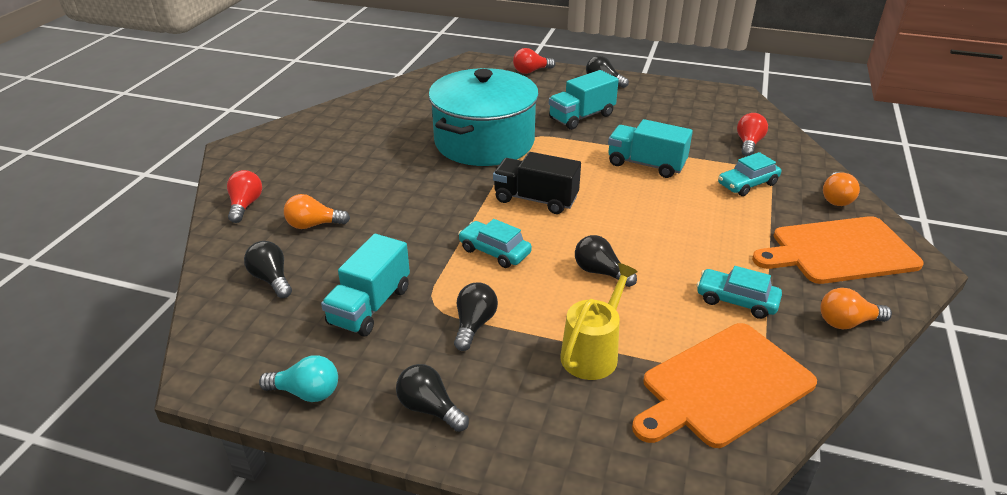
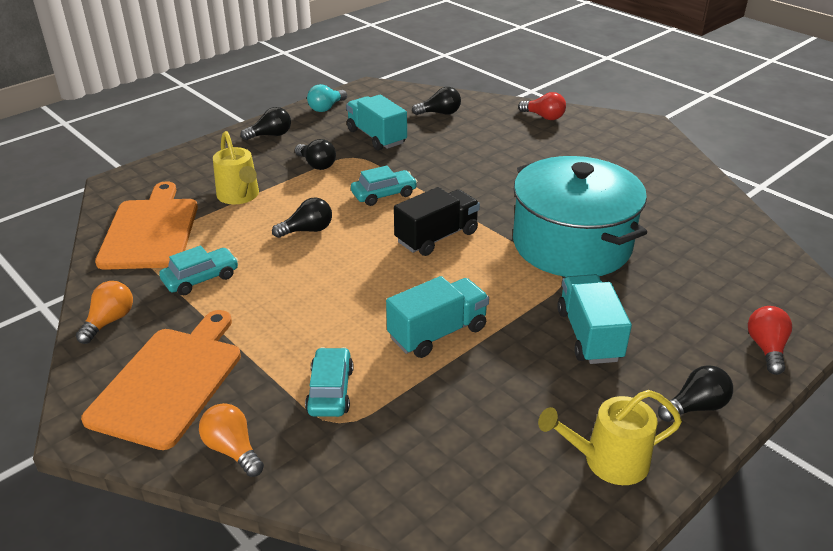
camera: 120 degrees right, 0 degrees up
orange light bulb [284,194,350,229] -> none
red light bulb [737,113,768,157] -> none
none -> yellow watering can [538,390,682,485]

